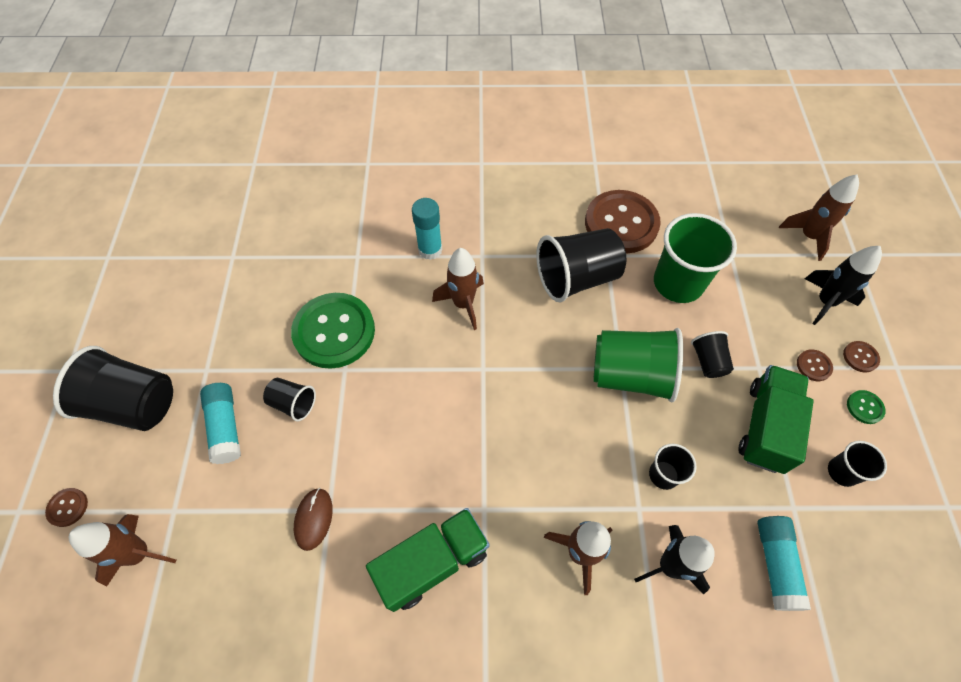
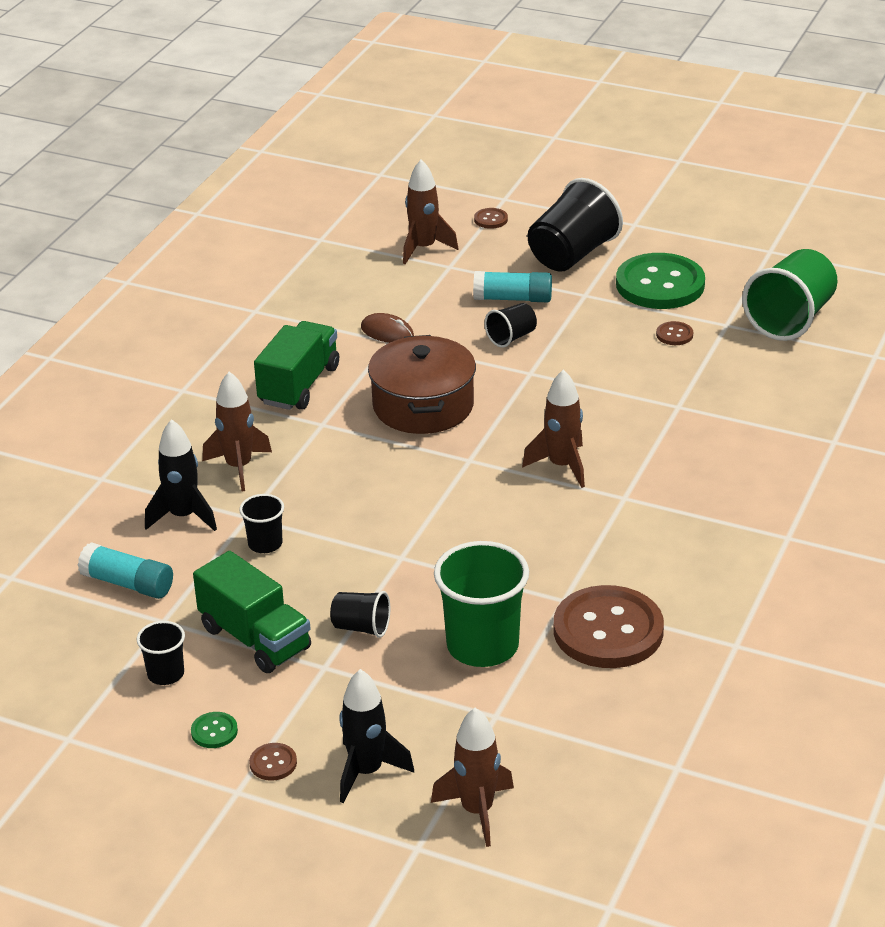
camera: 115 degrees right, 25 degrees down
green button [291,293,375,369] -> green button moved to [616,253,705,309]
green truck [366,508,490,612] -> green truck turned 150 degrees counterclockwise [254,321,339,410]
turquoise glue stick [412,198,442,260] -> none
black cup [536,228,626,302] -> none
green cup [593,328,683,402] -> green cup moved to [742,249,838,341]
brown button [797,349,833,381] -> brown button moved to [656,321,693,345]
none -> brown pot [368,335,476,434]

